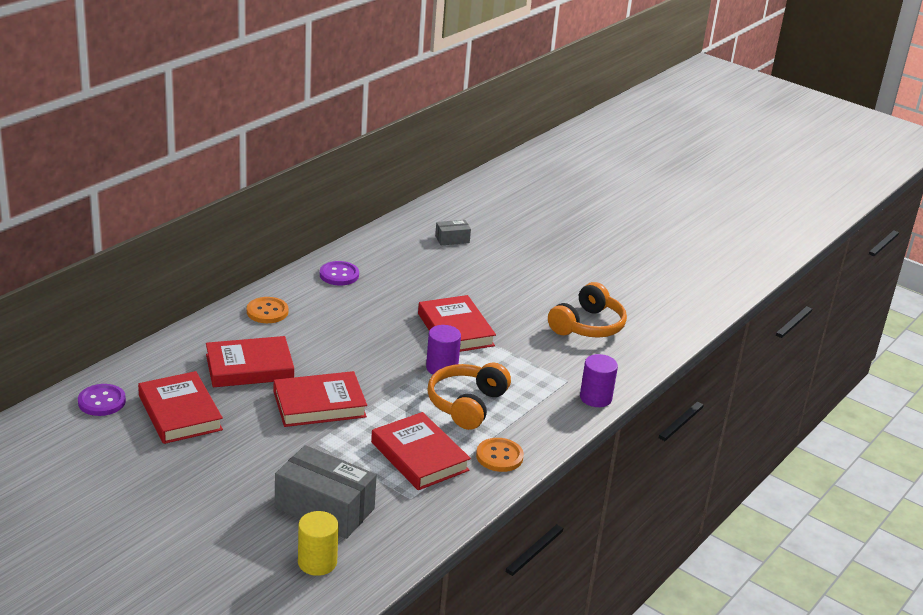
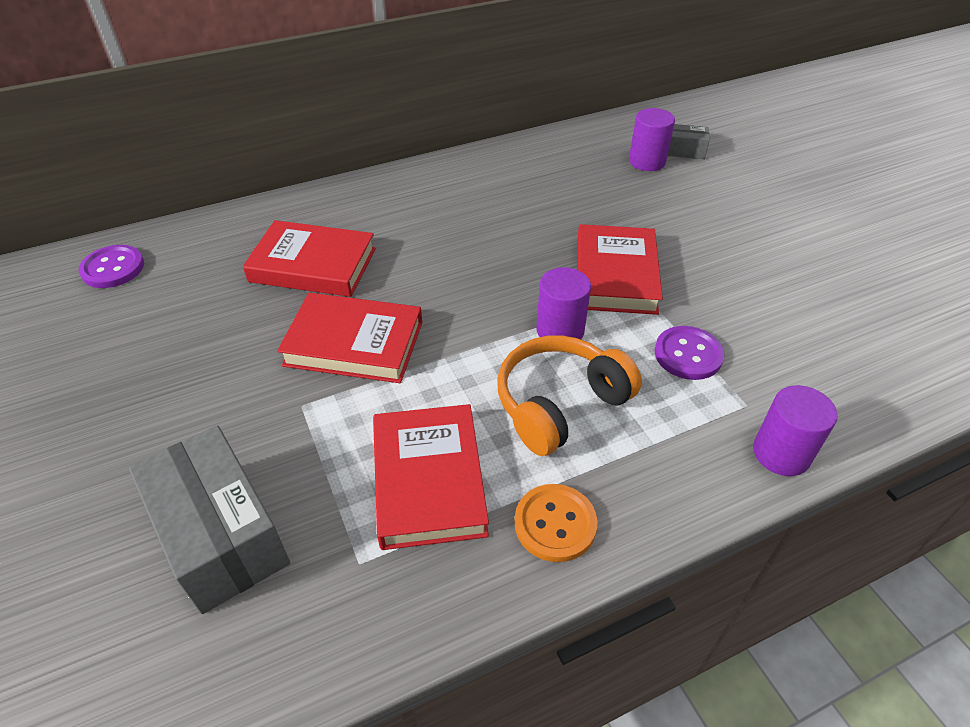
camera: 30 degrees right, 15 degrees up
red book [138,371,223,444] -> none
orange button [247,297,288,323] -> none
yellow cylinder [298,511,339,576] -> none
purple button [320,261,359,285] -> purple button moved to [655,326,725,380]
orange headphones [548,282,627,338] -> none
none -> purple cylinder [629,108,675,171]

